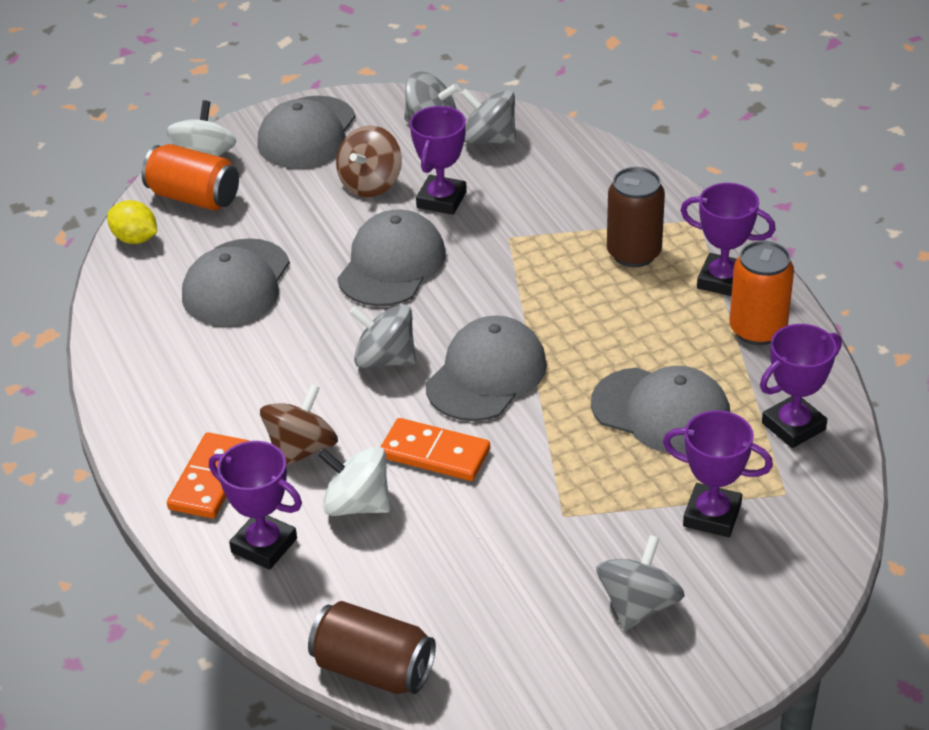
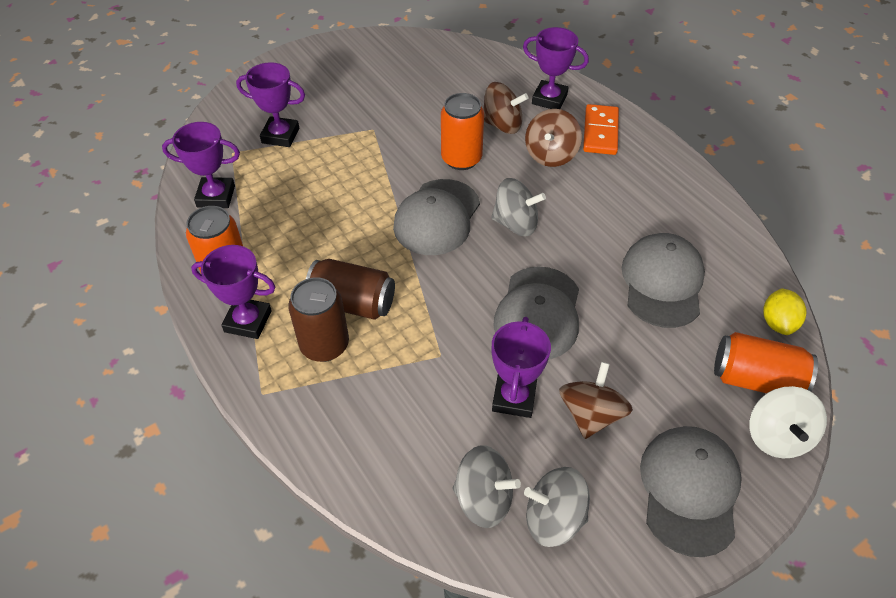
camera: 170 degrees right, 10 degrees up
yellow lemon [107,200,157,244] -> yellow lemon turned 75 degrees clockwise [763,288,807,335]
brown can [308,601,436,694] -> brown can moved to [306,259,395,320]
white spinning top [318,446,390,516] -> brown spinning top [483,82,529,134]
orange domino [381,418,490,481] -> orange can [441,93,484,170]
grey cap [591,366,730,455] -> none
grey spinning top [596,535,685,631] -> none
purple trophy [760,324,842,448] -> purple trophy turned 45 degrees clockwise [162,122,240,208]

